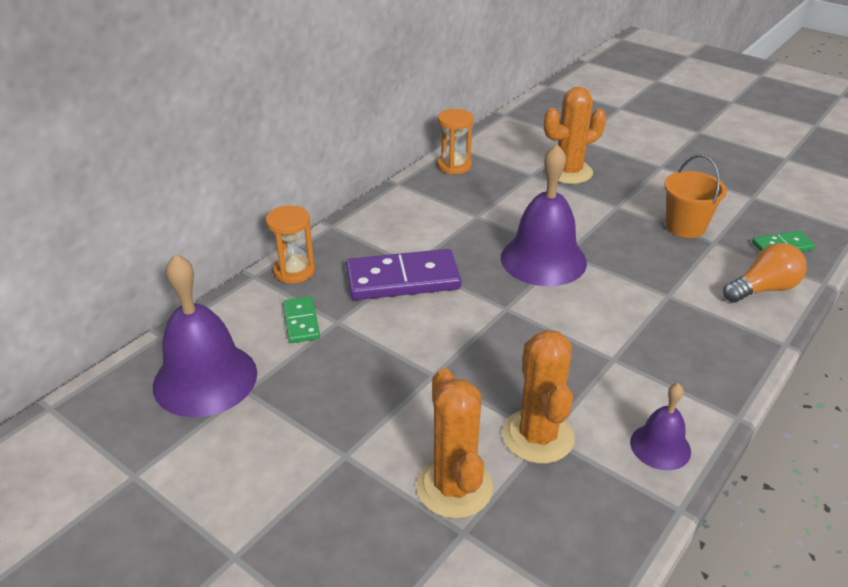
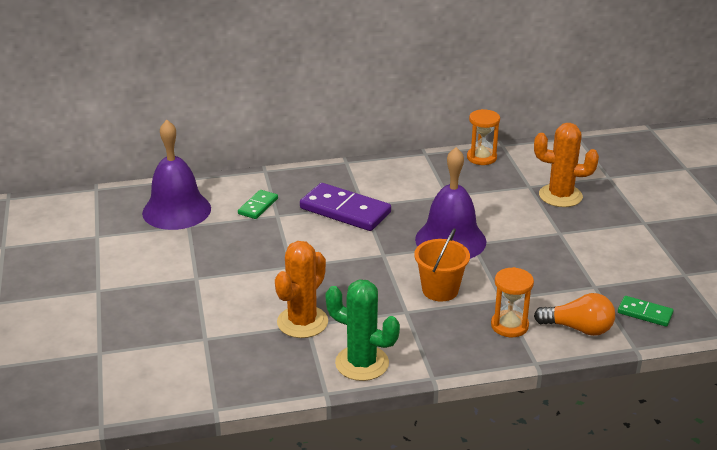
camera: 40 degrees right, 5 degrees down
orange hourglass [266,205,315,283] -> orange hourglass moved to [491,267,534,337]
orange cactus [416,368,493,519] -> none
purple bell [630,383,691,470] -> green cactus [325,280,400,381]
orange bucket [664,154,727,238] -> orange bucket moved to [414,228,470,301]

